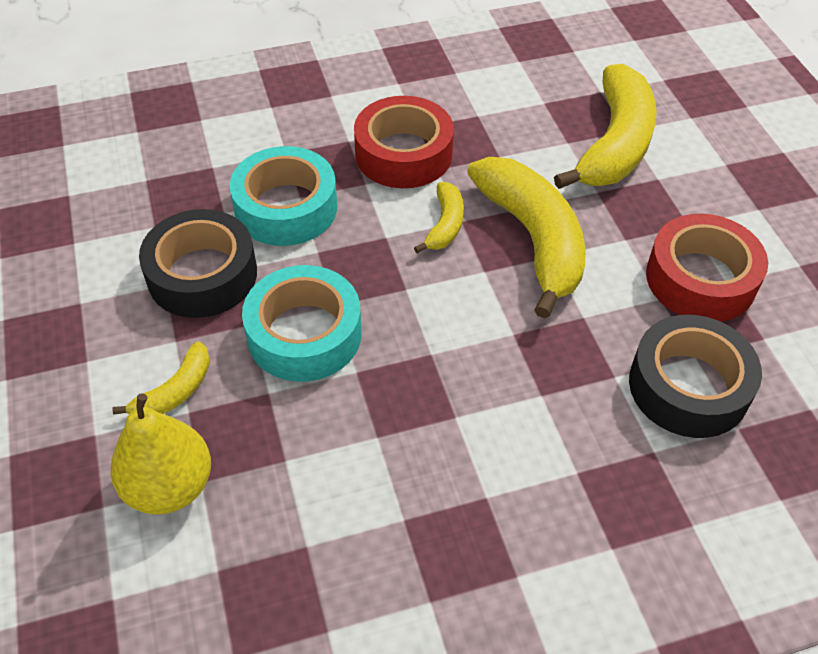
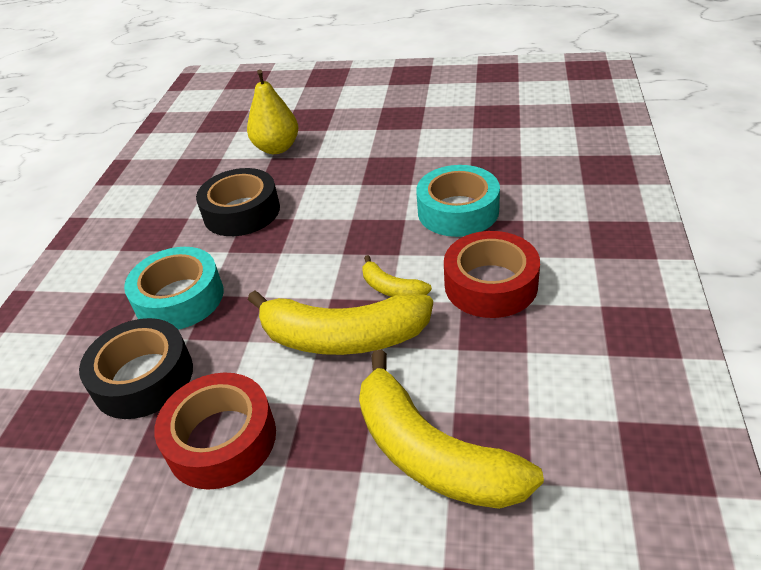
camera: 120 degrees right, 10 degrees down
yellow banana [112,342,210,415] -> none
black tape [139,209,257,318] -> black tape moved to [196,168,280,236]
turquoise tape [242,265,362,382] -> turquoise tape moved to [124,247,224,330]

